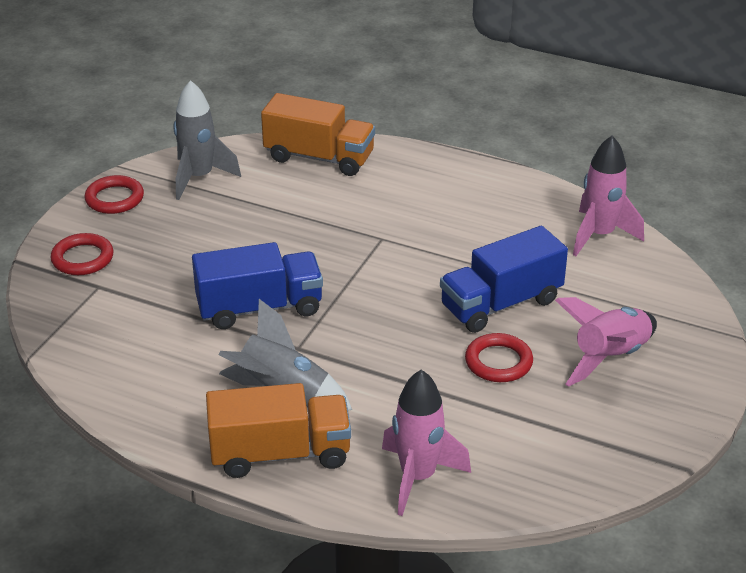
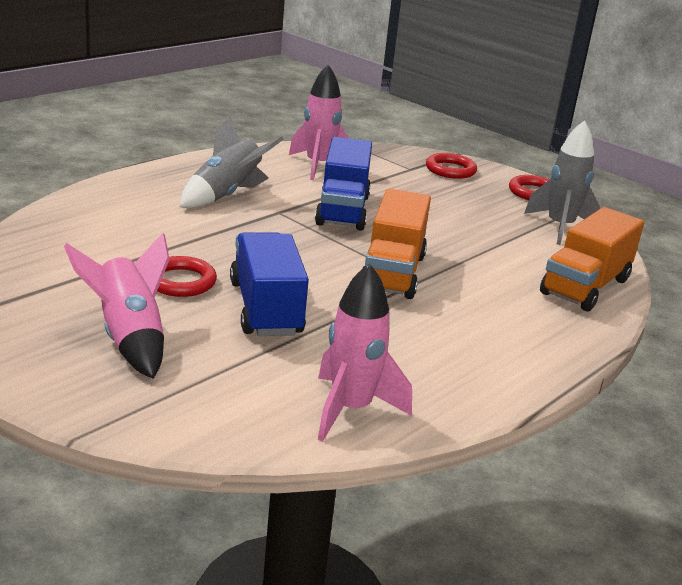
camera: 105 degrees right, 10 degrees down
orange truck [206,383,351,478] -> orange truck moved to [362,189,431,299]
pink rocket [382,370,471,516] -> pink rocket moved to [289,65,349,180]

